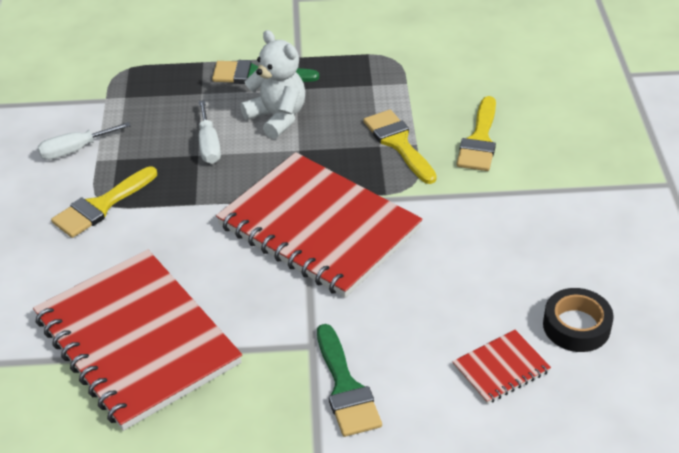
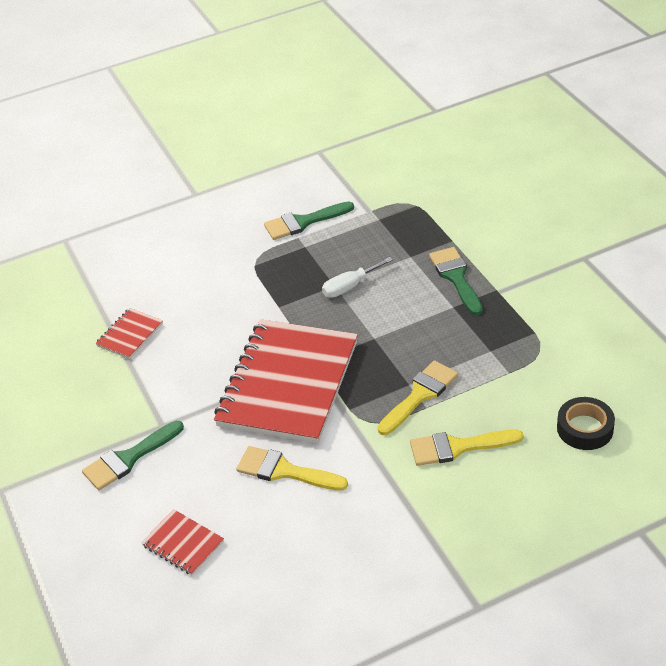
camera: 70 degrees right, 0 degrees up
red notebook [33,250,242,431] -> red notebook [95,308,163,359], size x0.42
white screwdriver [38,122,131,160] -> green brush [264,201,354,240]
yellow brush [51,167,157,238] -> yellow brush moved to [236,446,348,491]
white teddy bear [240,30,305,139] -> none
black tape [543,288,614,352] -> black tape moved to [557,397,615,450]

